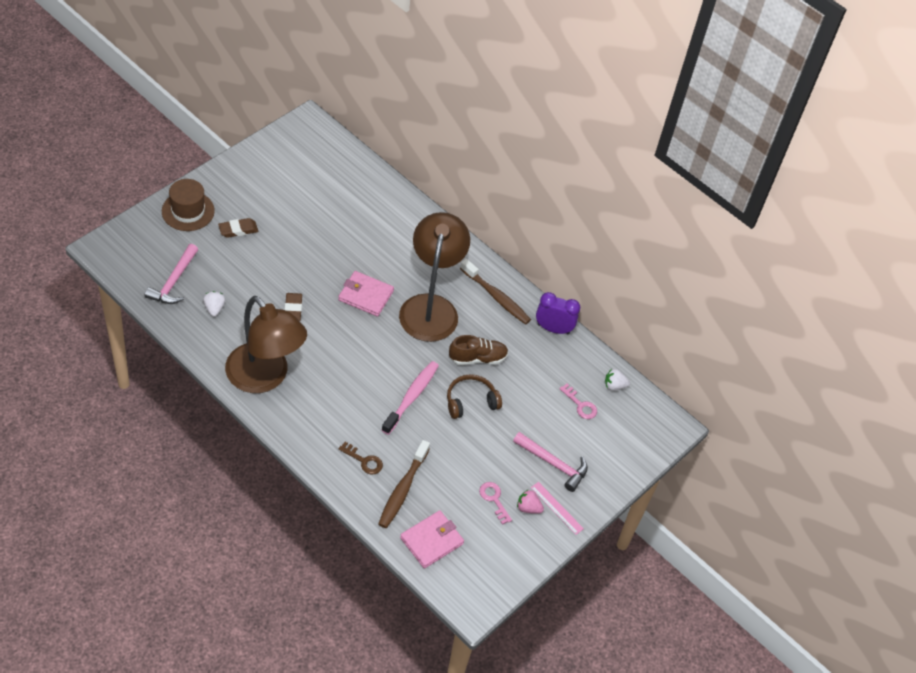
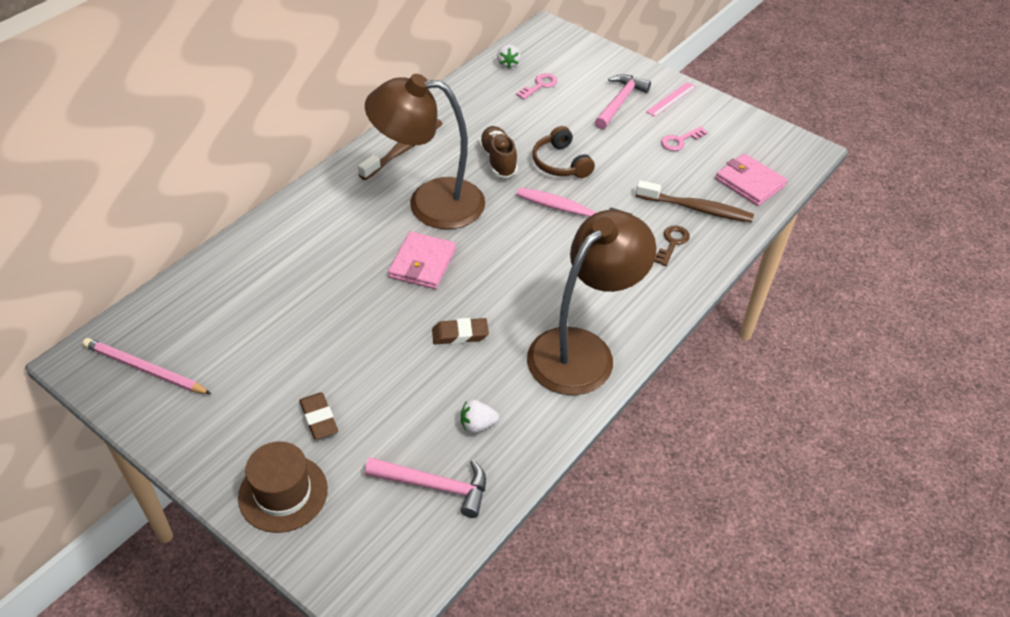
camera: 90 degrees left, 5 degrees down
pink strawberry [517,489,544,514] -> none
purple clock [536,292,580,334] -> none
none -> pink pencil [82,338,211,394]

